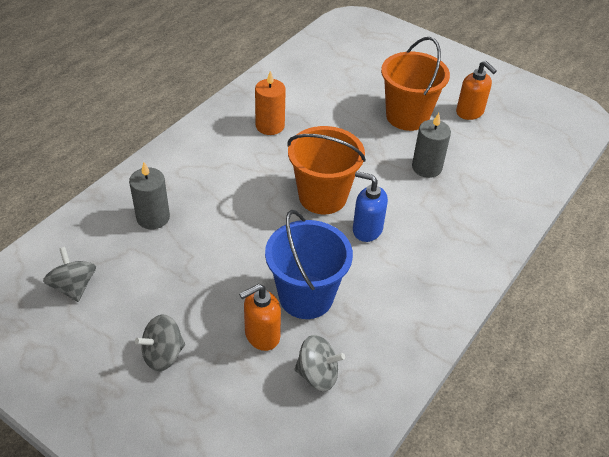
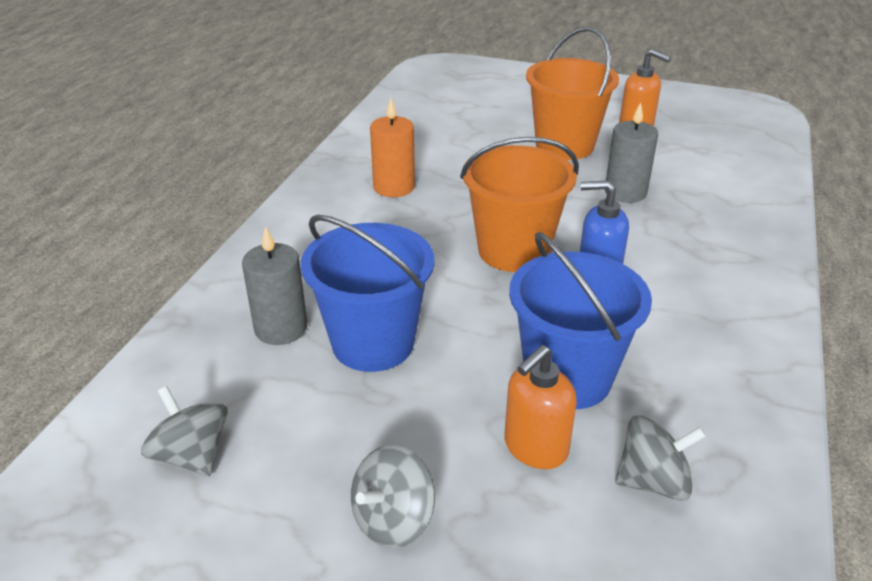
camera: 15 degrees left, 10 degrees down
none -> blue bucket [301,215,435,372]

